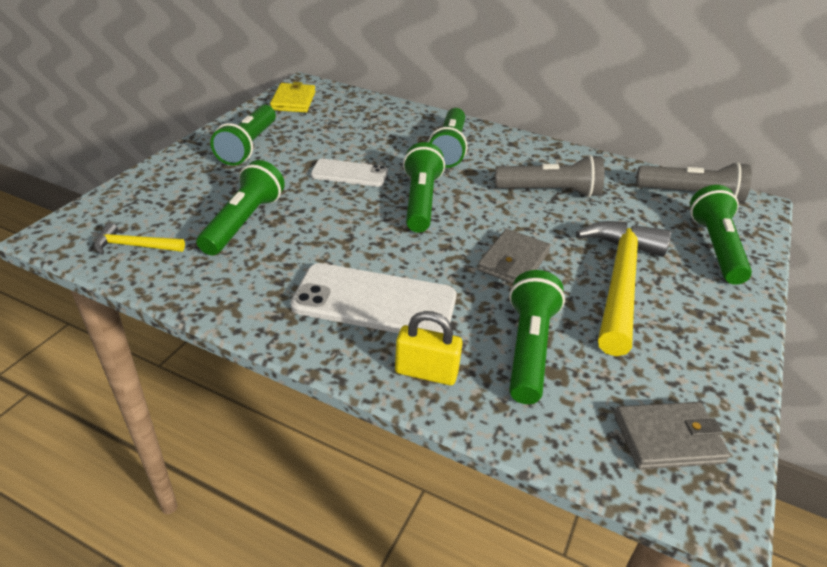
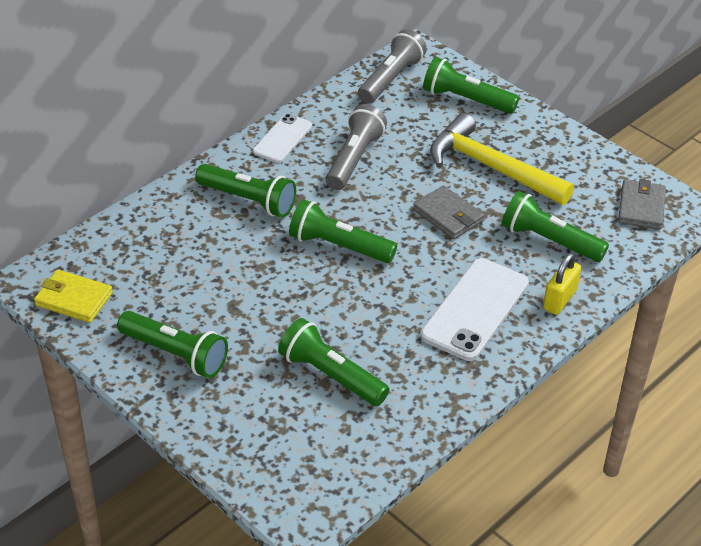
camera: 70 degrees left, 5 degrees up
yellow hammer [94,223,185,255] -> none
white phone [311,159,388,187] -> white phone moved to [253,114,312,163]

